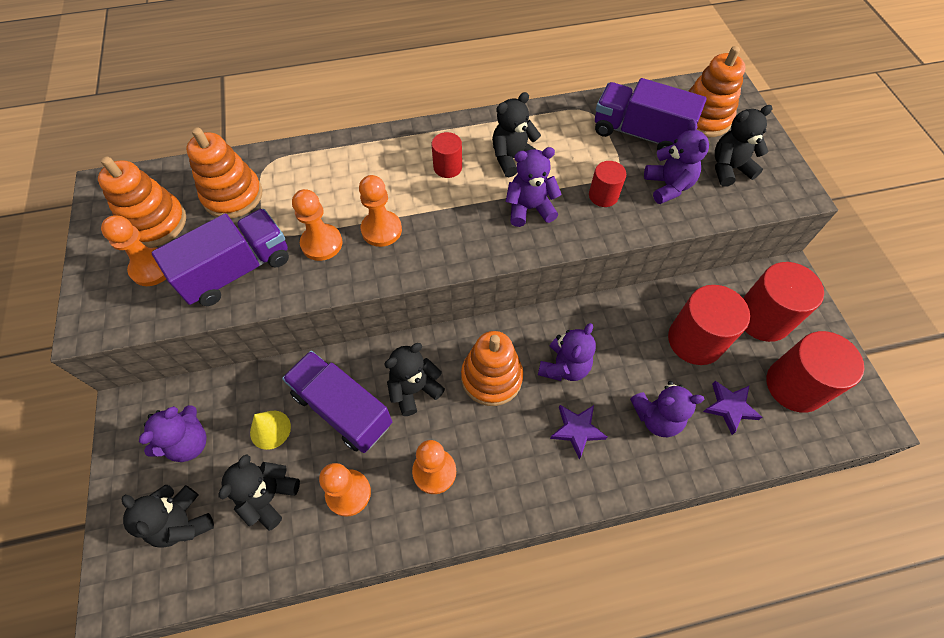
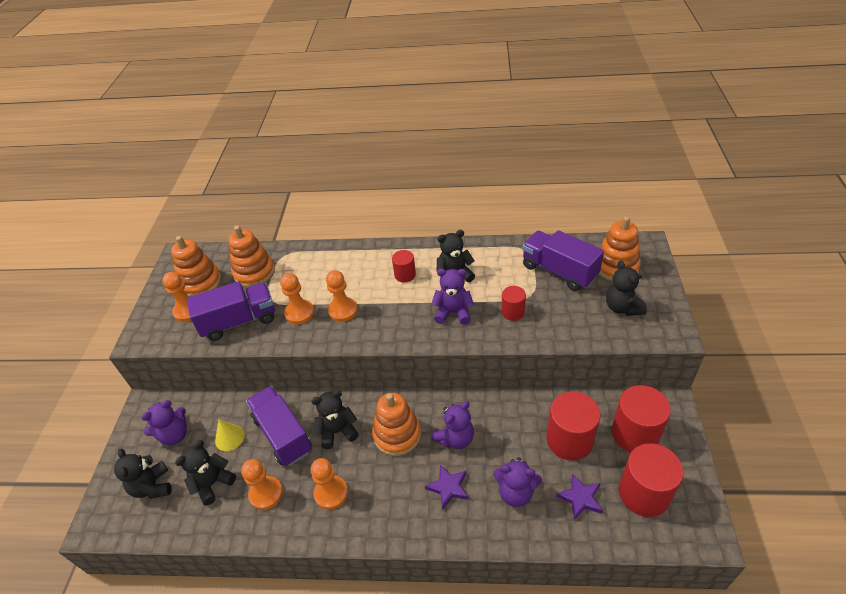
camera: 20 degrees right, 15 degrees down
purple teddy bear [644,119,709,204] -> none
black teddy bear [715,105,773,187] -> black teddy bear turned 105 degrees counterclockwise [606,260,647,316]

